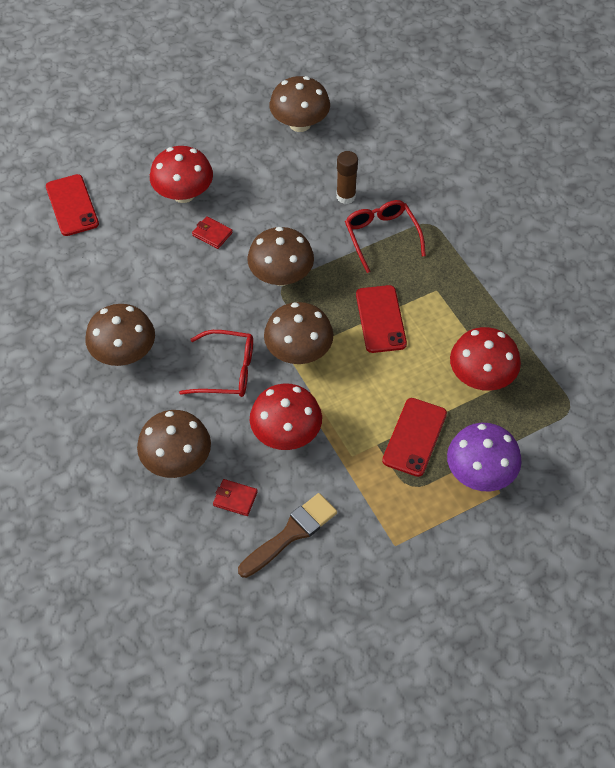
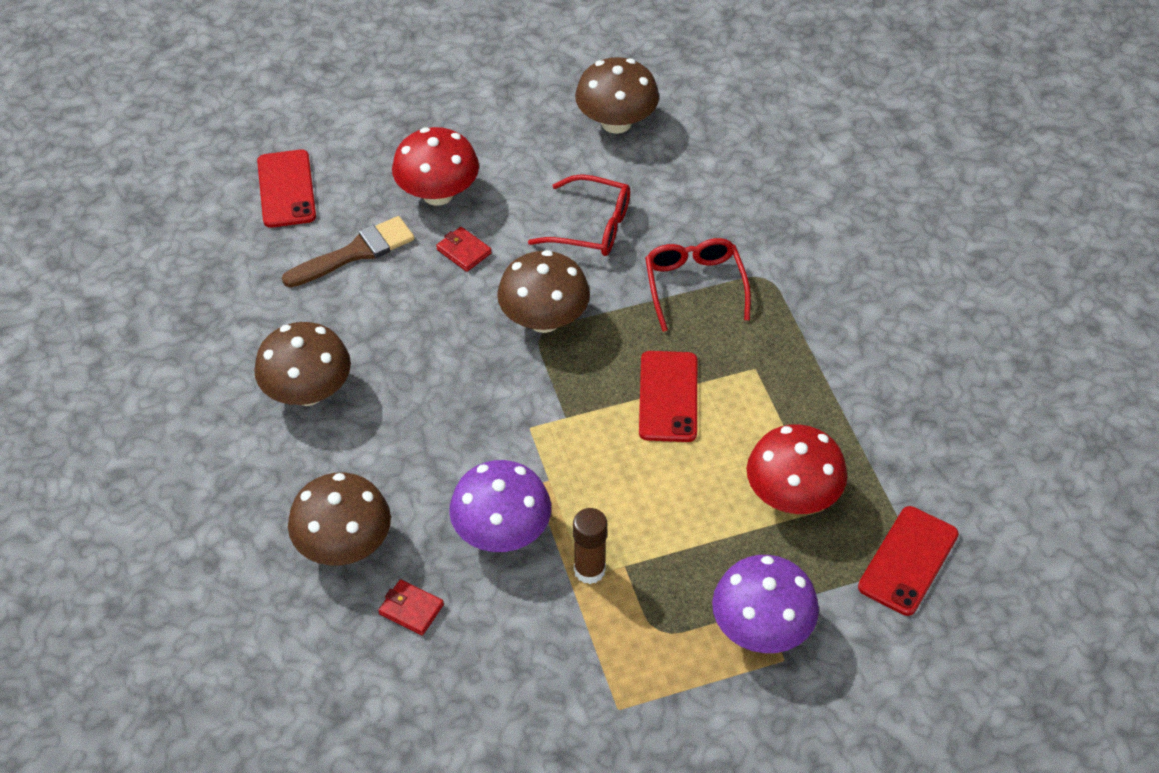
camera: 10 degrees right, 5 degrees down
red glasses [179,330,253,397] -> red glasses moved to [528,174,630,256]
brown brush [238,493,337,578] -> brown brush moved to [282,216,415,287]
red mushroom [250,383,322,450] -> purple mushroom [449,460,551,552]
brown mushroom [264,302,334,364] -> none
brown glue stick [337,151,358,204] -> brown glue stick moved to [573,508,607,584]
red phone [382,398,447,477] -> red phone moved to [858,506,959,616]

